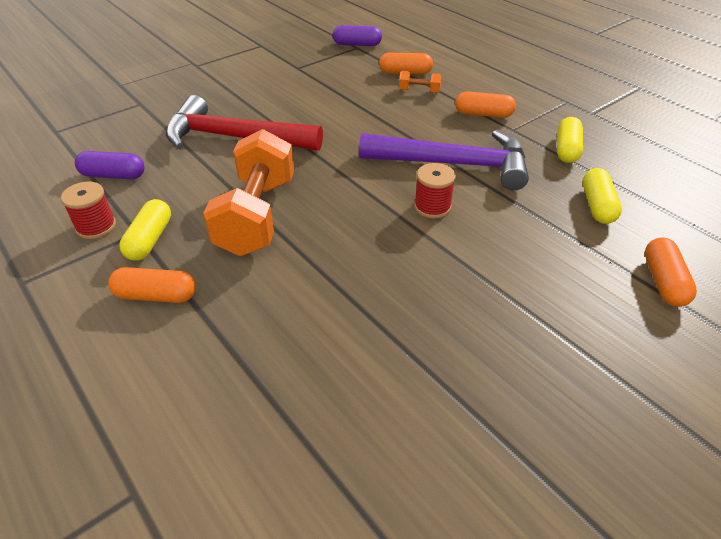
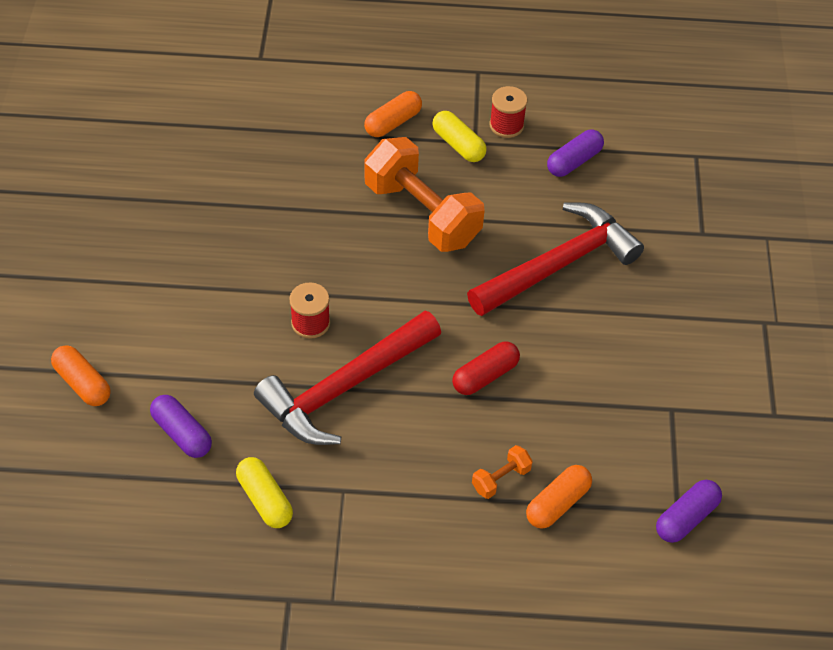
camera: 130 degrees right, 10 degrees up
purple hammer [359,130,529,190] -> red hammer [254,311,441,445]
orange capsule [455,91,516,118] -> none
yellow capsule [583,168,622,224] -> purple capsule [150,395,212,458]
none -> red capsule [452,341,520,395]

